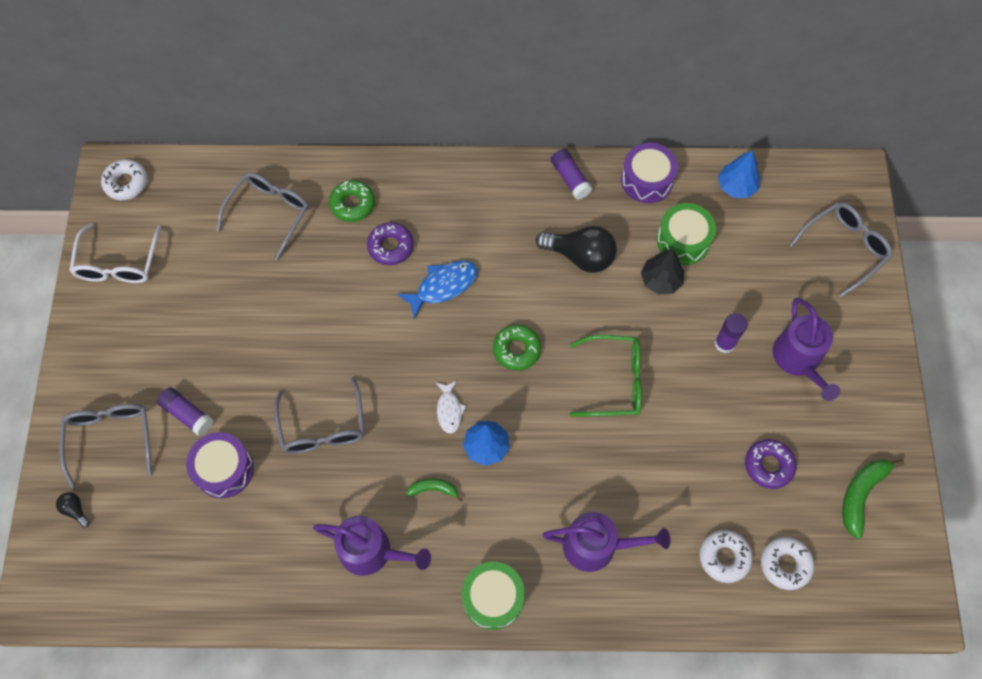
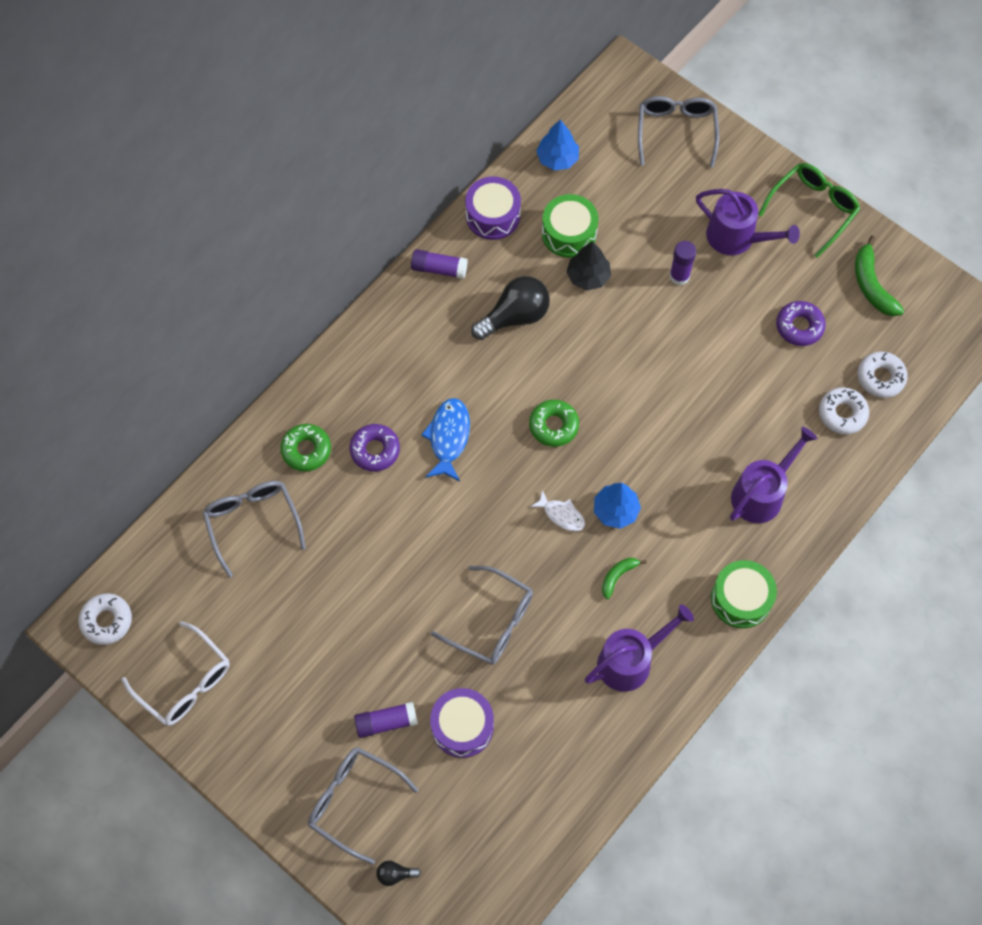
camera: 50 degrees left, 0 degrees up
green glasses [570,335,642,416] -> green glasses moved to [758,163,860,258]

